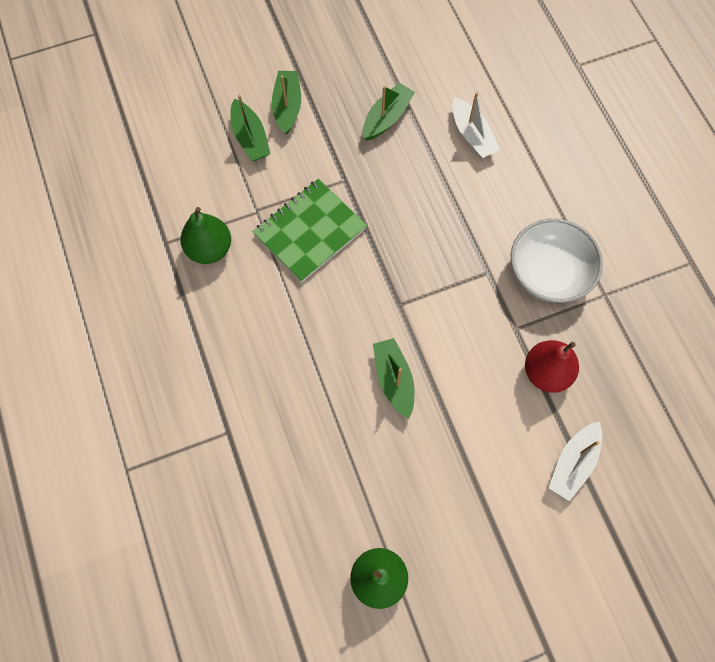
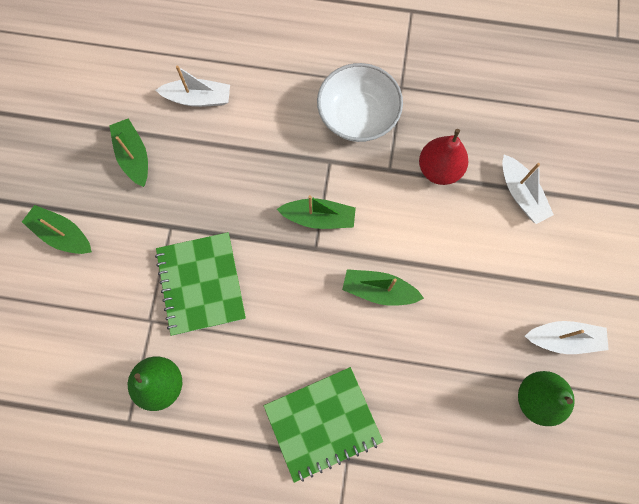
camera: 60 degrees left, 5 degrees up
green boat [231,95,271,161] -> green boat moved to [277,195,356,229]
none -> green notebook [264,367,383,483]
none -> white boat [525,321,609,354]

